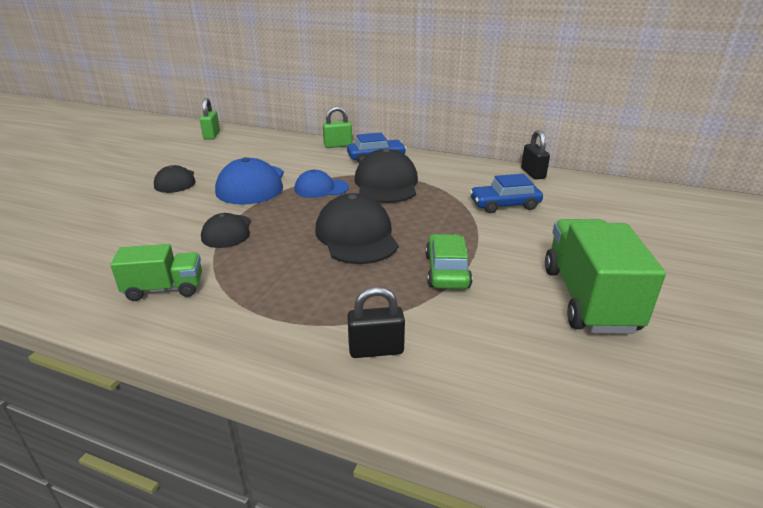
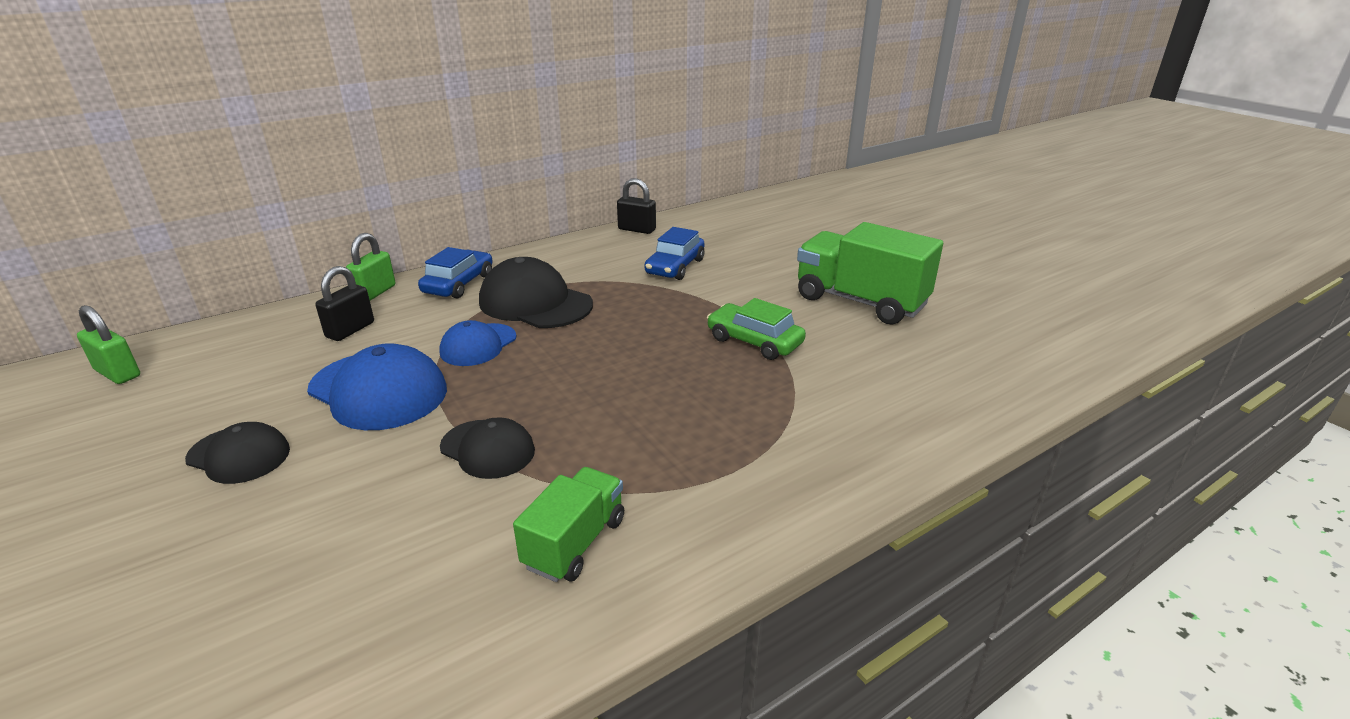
camera: 55 degrees left, 0 degrees up
black cap [315,193,398,264] -> none
black padlock [347,287,405,358] -> black padlock moved to [315,266,374,341]

